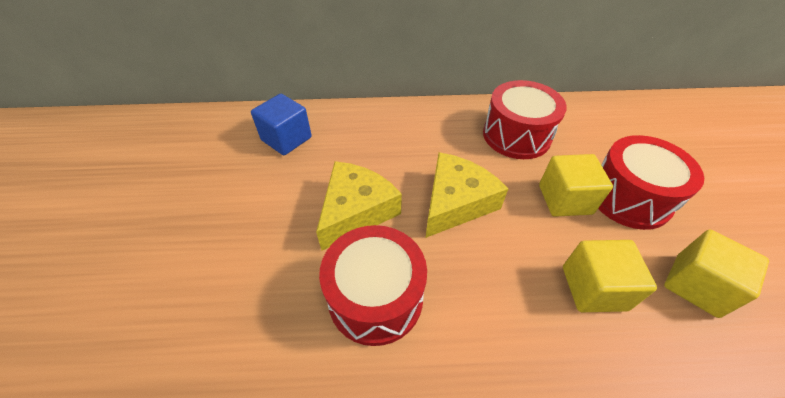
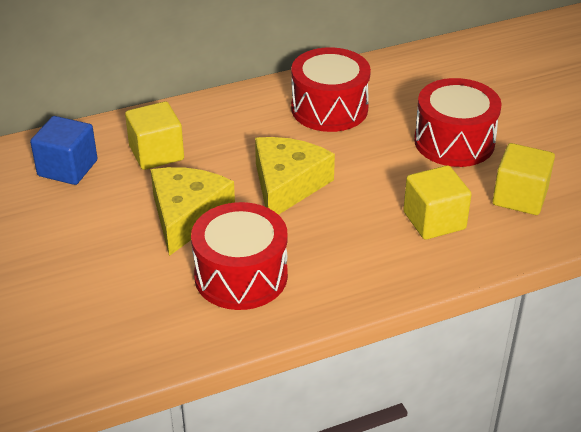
camera: 20 degrees left, 10 degrees down
yellow cube [539,154,613,217] -> yellow cube moved to [125,101,184,170]

